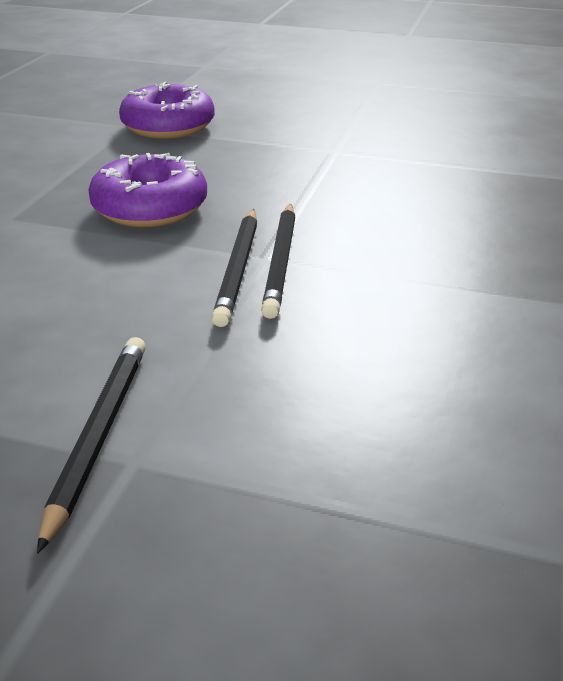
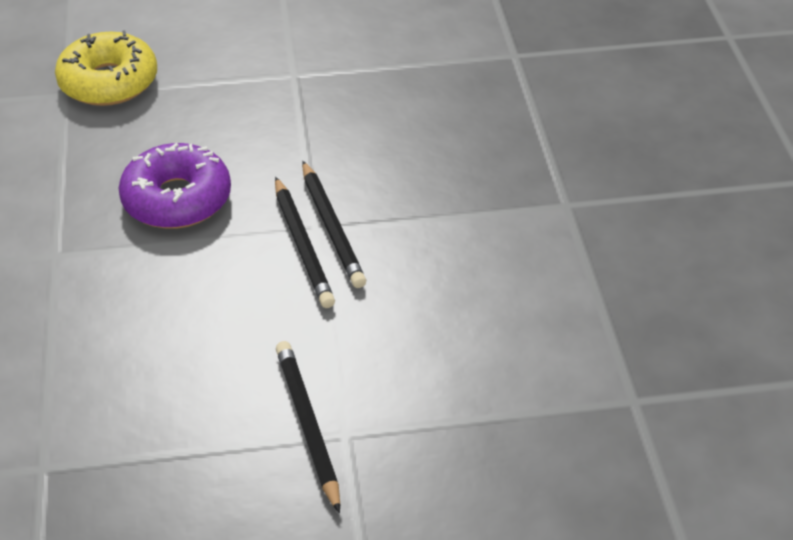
camera: 25 degrees left, 10 degrees up
purple donut [119,82,215,139] -> yellow donut [55,30,157,106]

